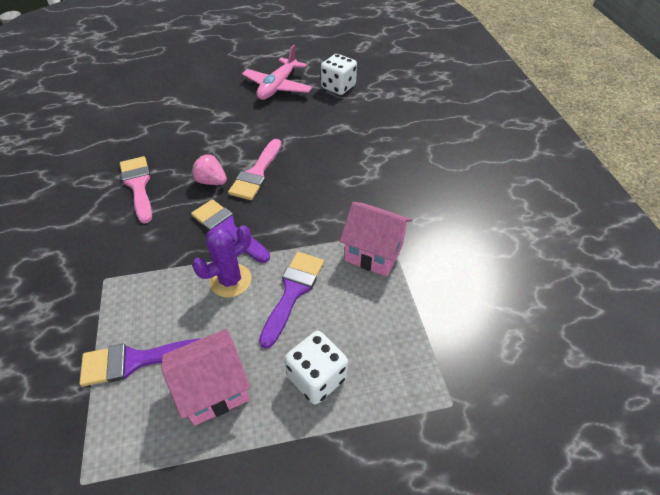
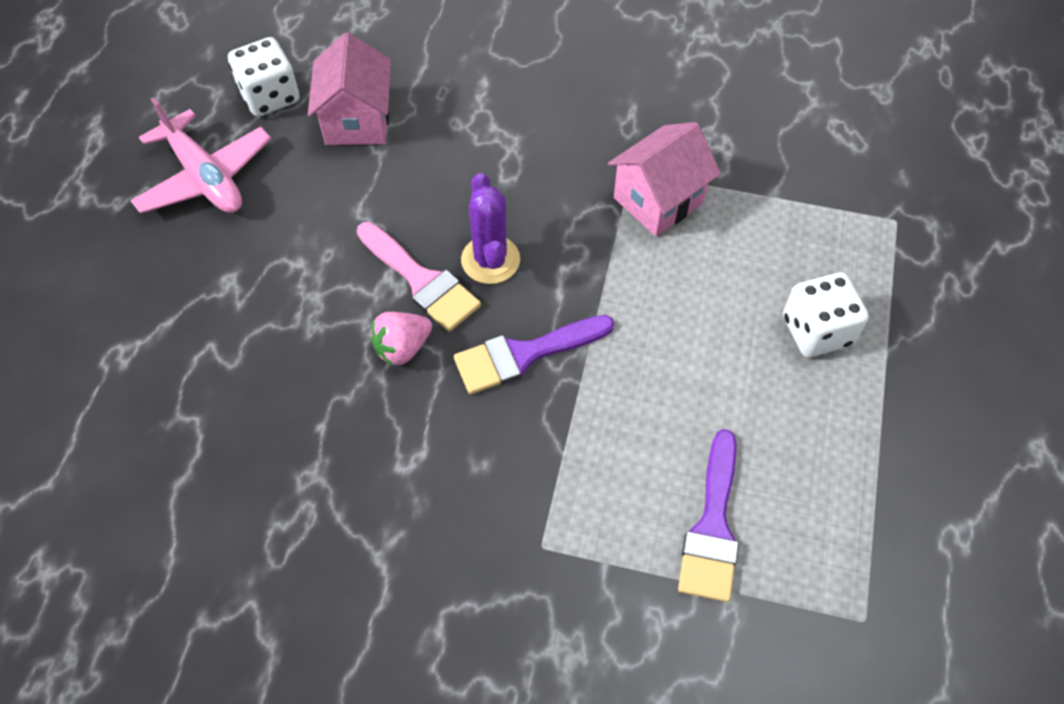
camera: 65 degrees left, 10 degrees up
pink brush [120,156,152,224] -> none
pink house [161,329,250,426] -> pink house moved to [308,32,391,145]
purple cactus [192,225,252,297] -> purple cactus moved to [461,173,520,284]
purple brush [259,252,324,349] -> none

